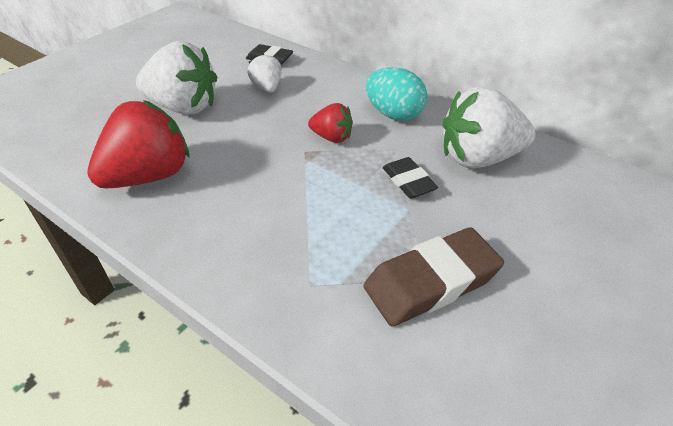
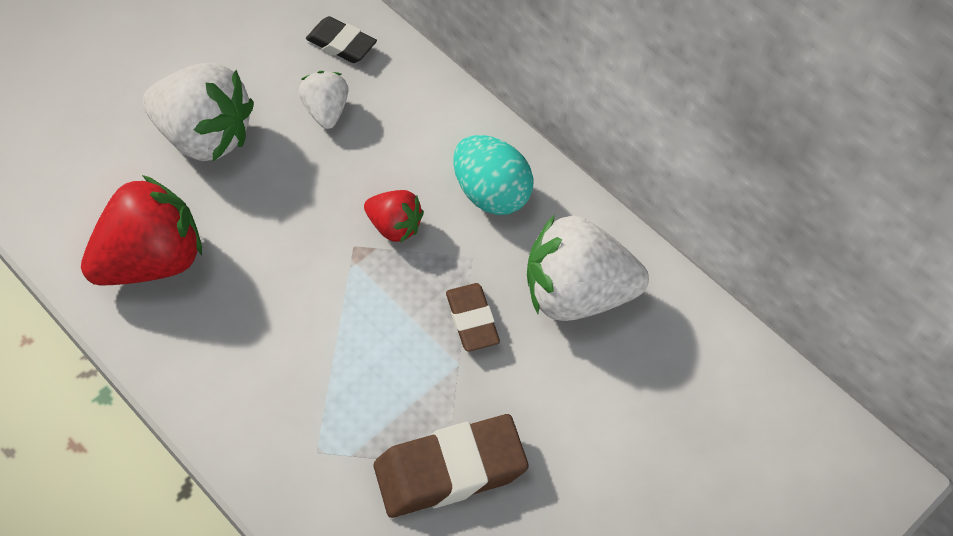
camera: 10 degrees right, 15 degrees up
black eraser [383,157,438,198] -> brown eraser [446,283,500,352]

